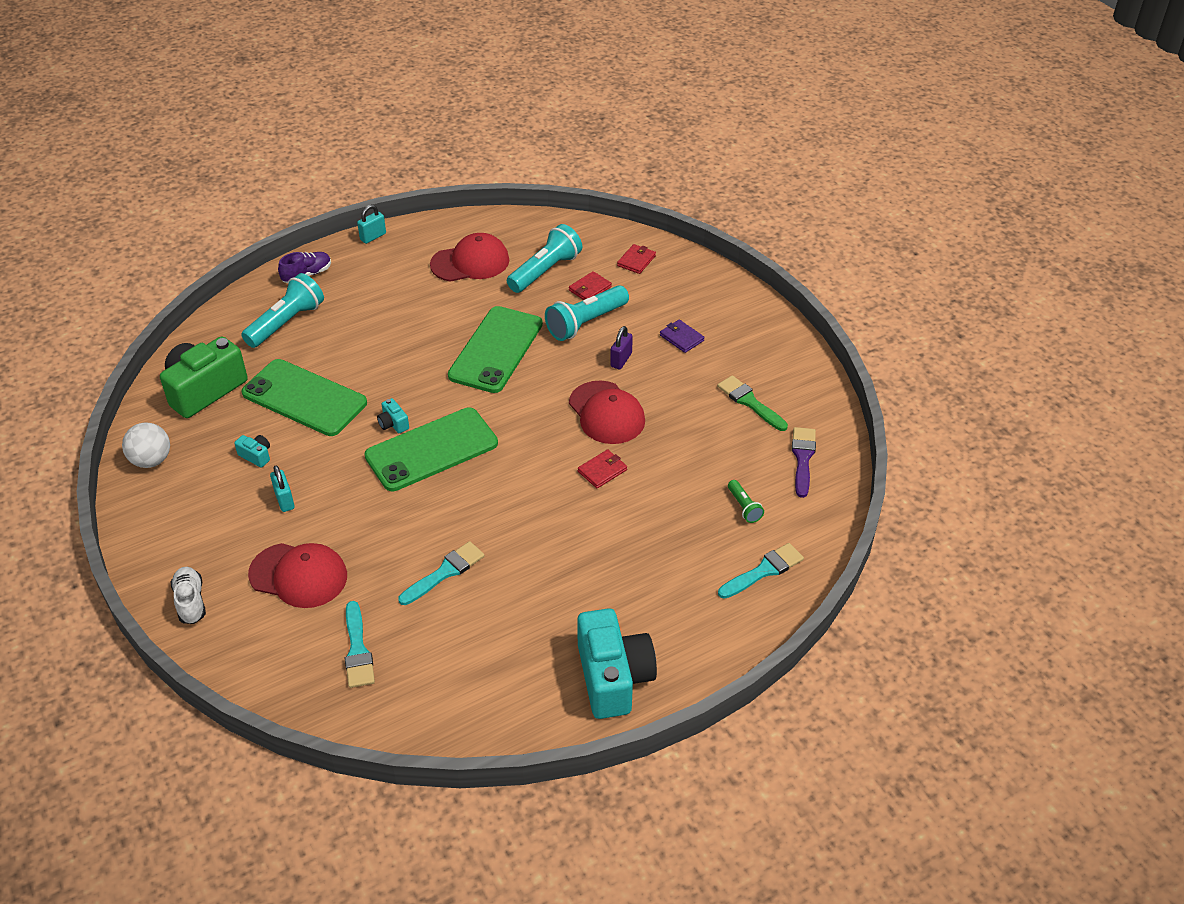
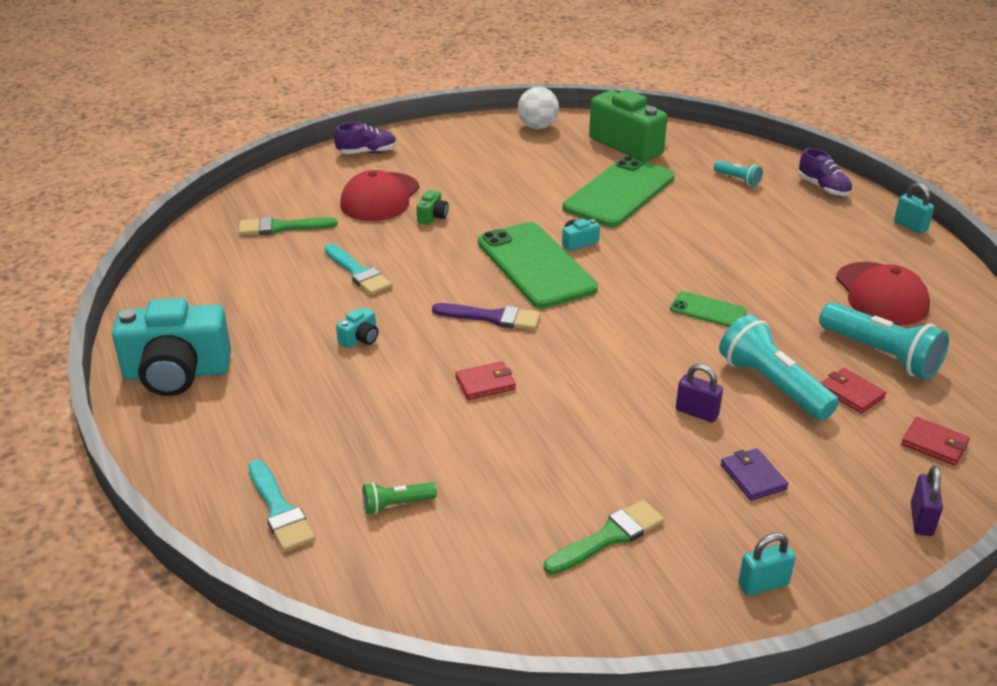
camera: 95 degrees right, 10 degrees down
white shoe [171,567,206,624] -> purple shoe [334,122,397,154]
turquoise camera [234,435,270,468] -> turquoise camera moved to [336,307,378,348]
turquoise flashlight [241,273,324,348] -> turquoise flashlight [714,161,763,186], size x0.50
turquoise padlock [270,466,295,512] -> turquoise padlock moved to [738,533,796,596]
turquoise brush [345,601,375,688] -> green brush [239,217,338,235]
green phone [448,306,543,393] -> green phone [670,291,747,327], size x0.48
red cap [569,381,645,444] -> none
red wallet [578,449,627,488] -> red wallet turned 75 degrees counterclockwise [455,361,516,400]
purple wallet [660,320,705,353] -> purple wallet turned 75 degrees counterclockwise [721,448,788,501]
purple brush [792,427,816,498] -> purple brush moved to [432,303,541,330]
none -> green camera [416,190,449,225]
none -> purple padlock [911,466,943,536]

